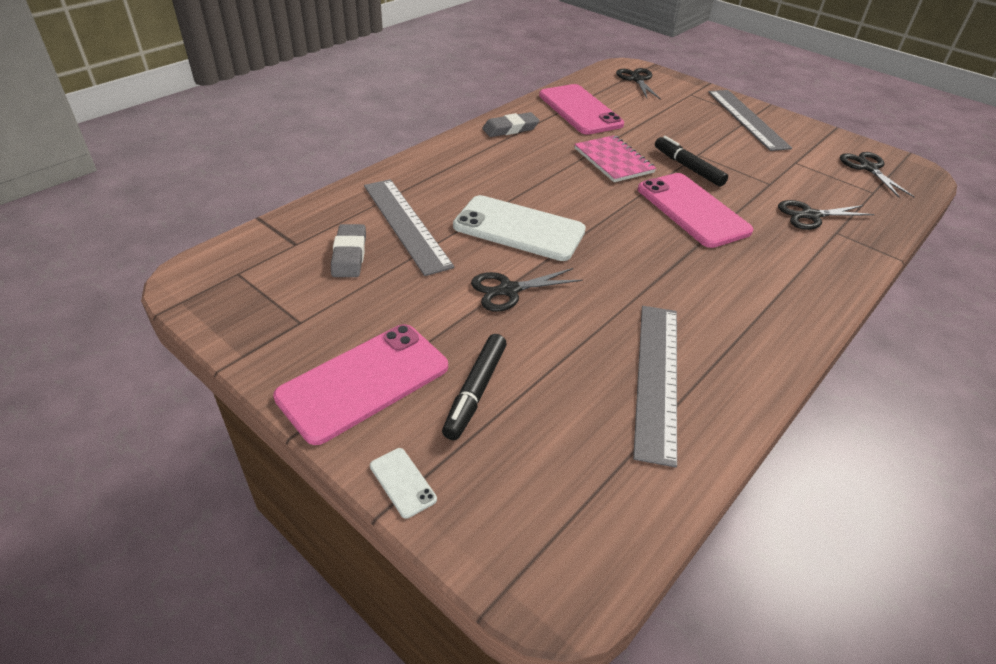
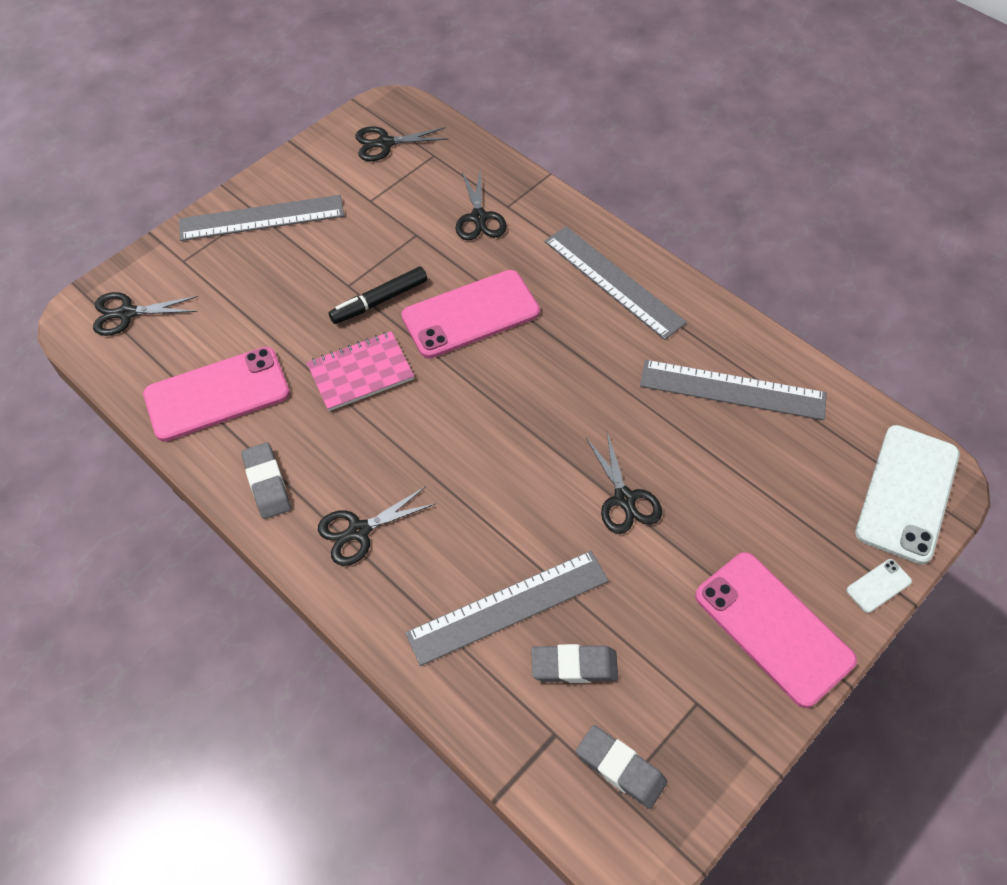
camera: 85 degrees left, 15 degrees up
black marker [442,334,507,440] -> none
white phone [453,195,586,261] -> white phone moved to [855,425,960,564]
none -> black scissors [318,486,436,566]
none -> grey ruler [545,226,687,340]
none -> grey eraser [576,725,667,809]

